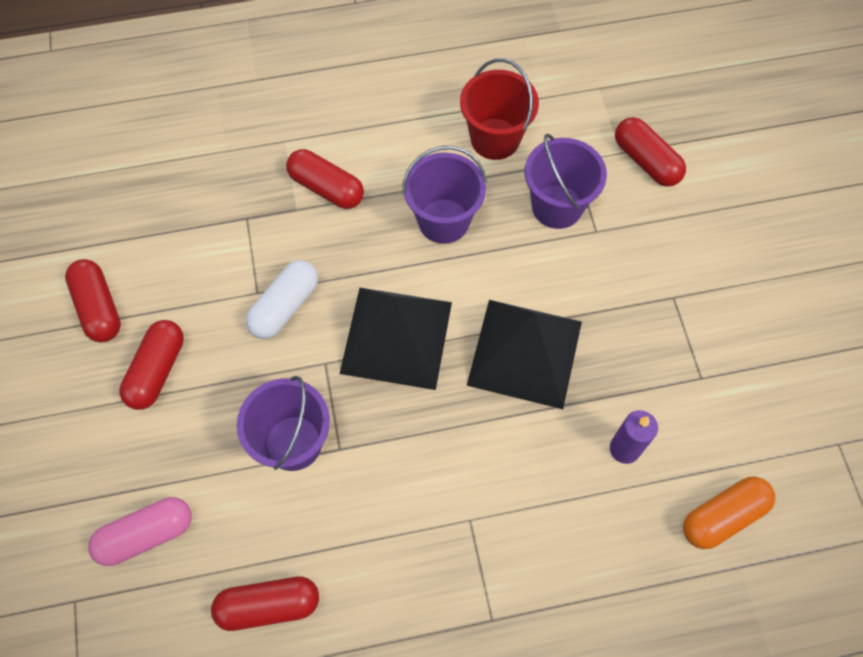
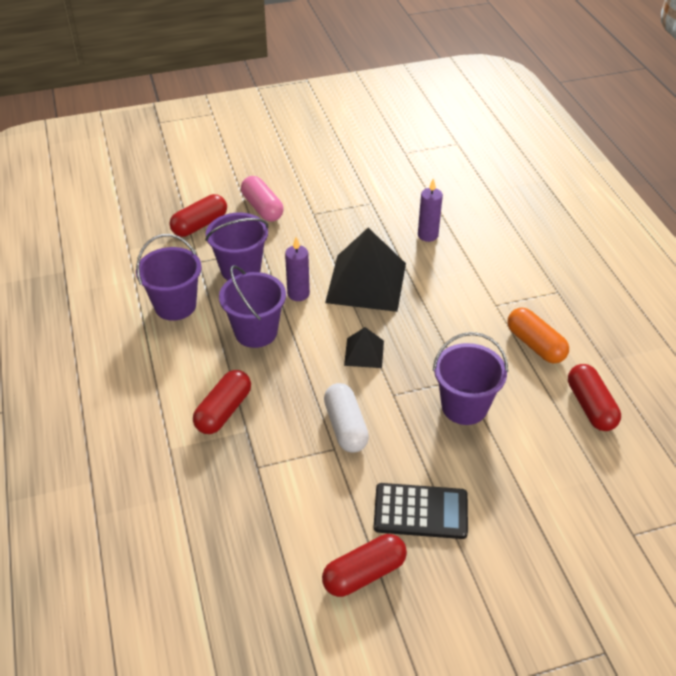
camera: 95 degrees left, 20 degrees down
pink capsule [88,497,192,566] -> pink capsule moved to [241,176,283,222]
red capsule [119,320,184,410] -> black calculator [374,483,468,539]
white capsule [246,260,318,339] -> white capsule turned 45 degrees clockwise [324,383,369,453]
black pyramid [340,288,452,390] -> black pyramid [344,327,384,368], size x0.49
red bucket [460,58,539,160] -> purple bucket [136,234,202,321]
orange capsule [683,477,775,549] -> orange capsule moved to [508,308,569,364]
none -> purple candle [285,237,310,301]

